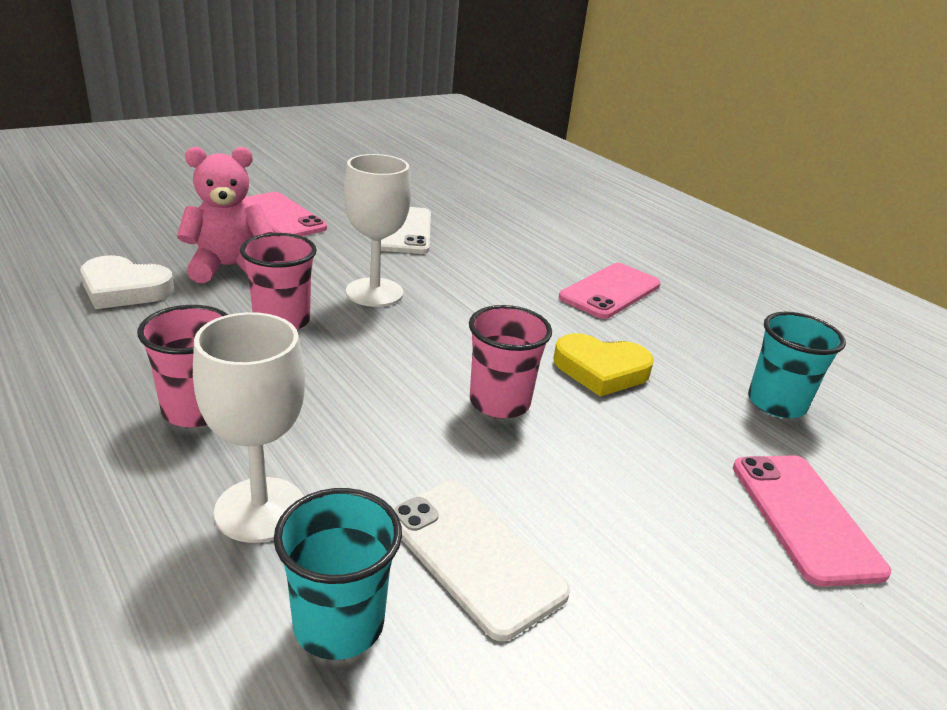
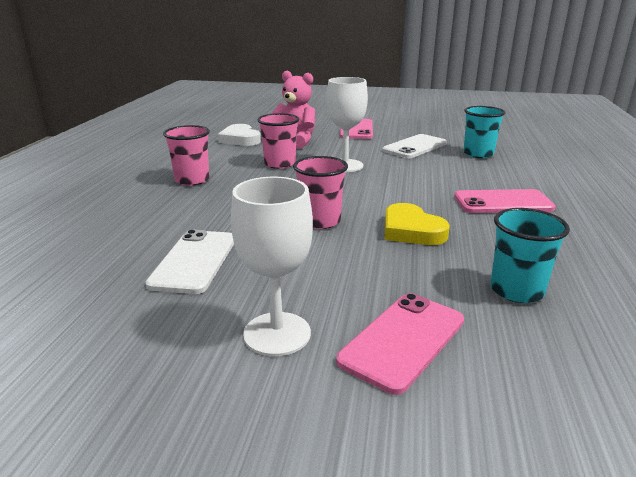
camera: 50 degrees right, 5 degrees down
white goblet [193,312,305,543] -> white goblet moved to [231,177,313,356]
turquoise cup [274,488,402,660] -> turquoise cup moved to [463,106,505,158]

